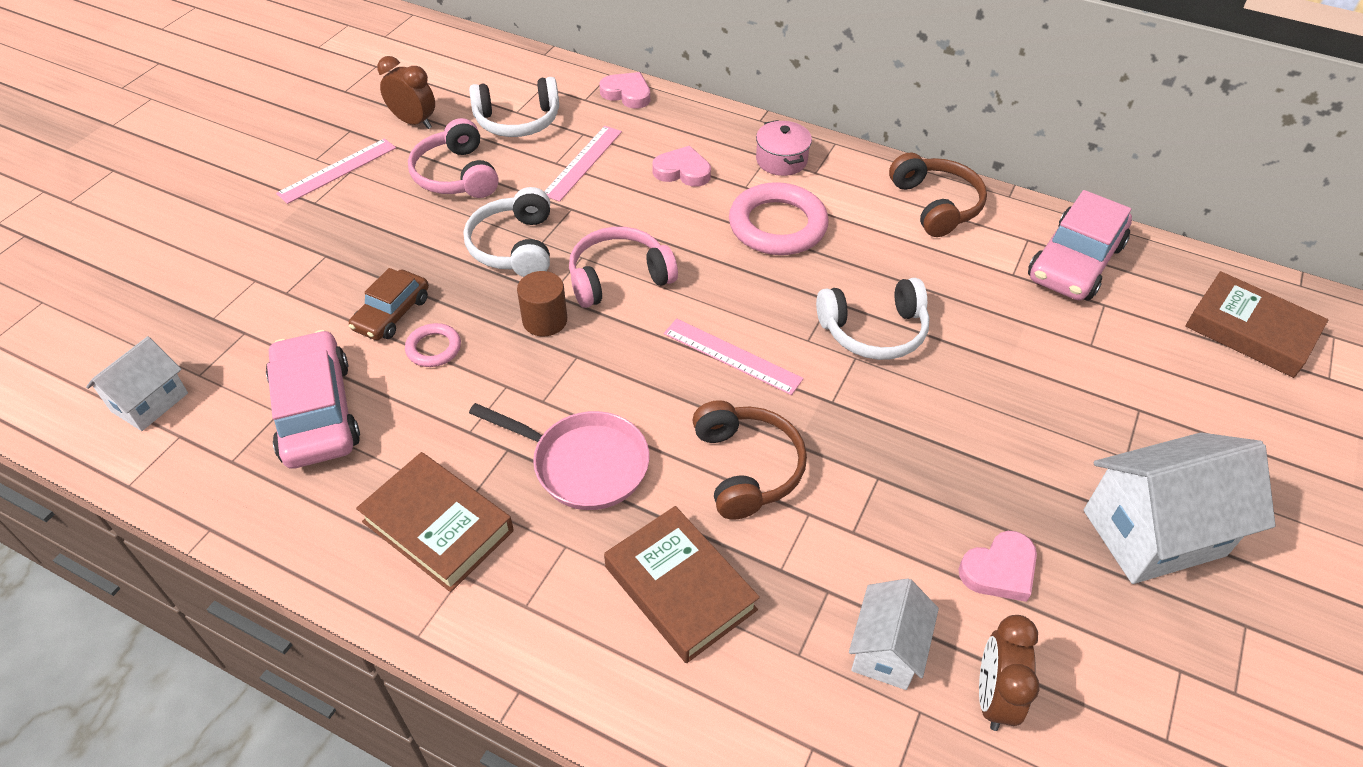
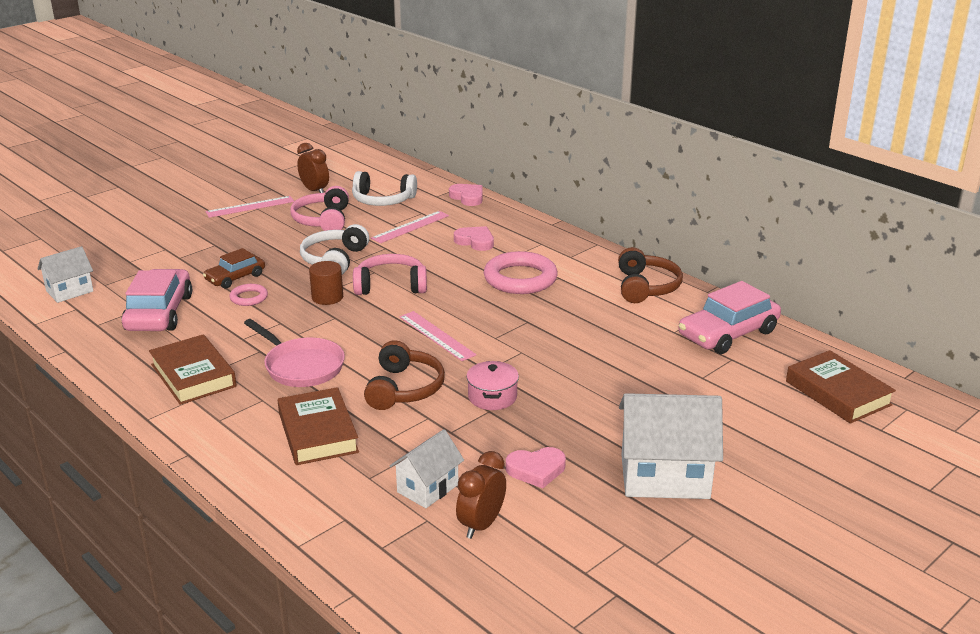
camera: 20 degrees right, 20 degrees down
pink pot [756,120,812,176] -> pink pot moved to [467,361,519,410]
white headphones [816,278,930,360] -> none

